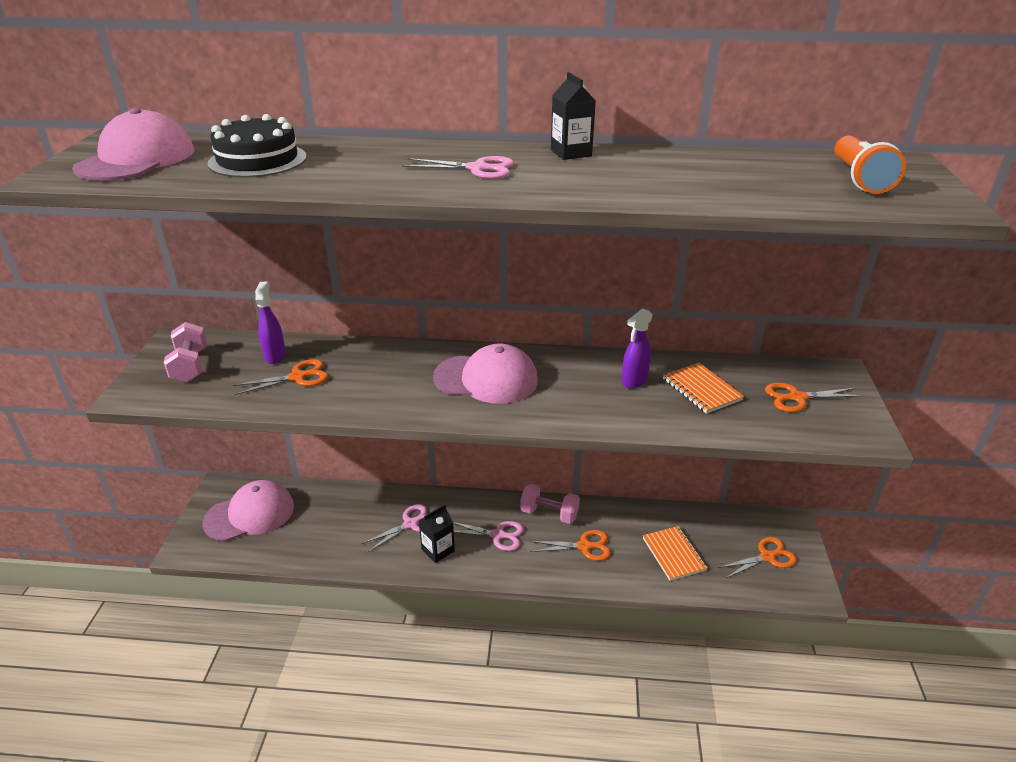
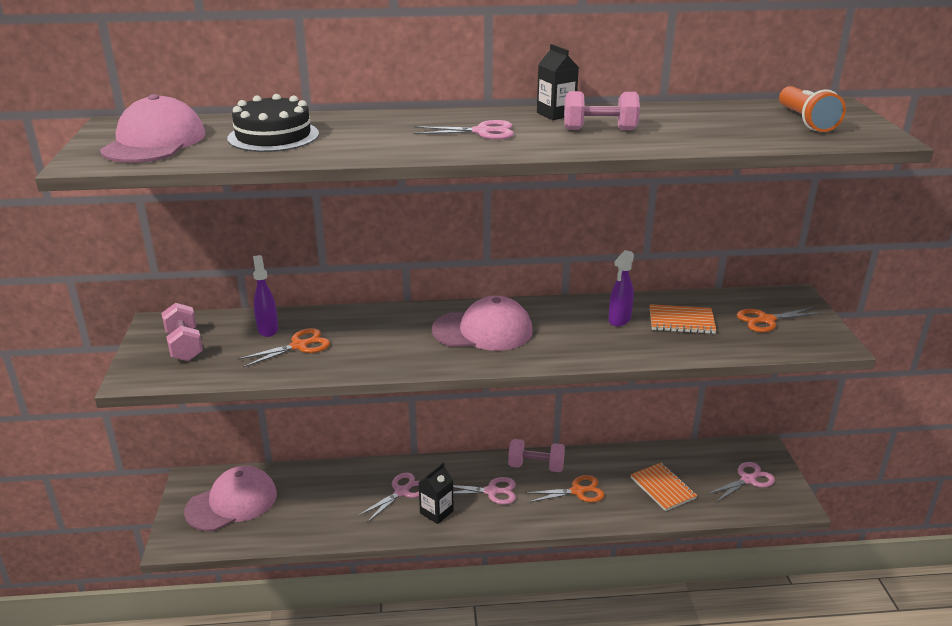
camera: 10 degrees left, 5 degrees down
orange notebook [663,363,744,414] -> orange notebook turned 45 degrees counterclockwise [650,304,717,334]
orange scissors [718,537,797,578] -> pink scissors [706,462,775,502]
none -> pink dumbbell [564,91,640,130]

